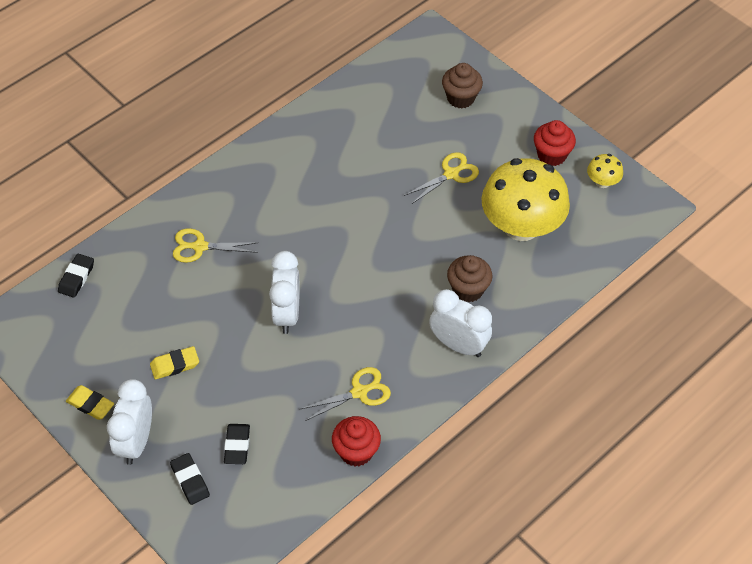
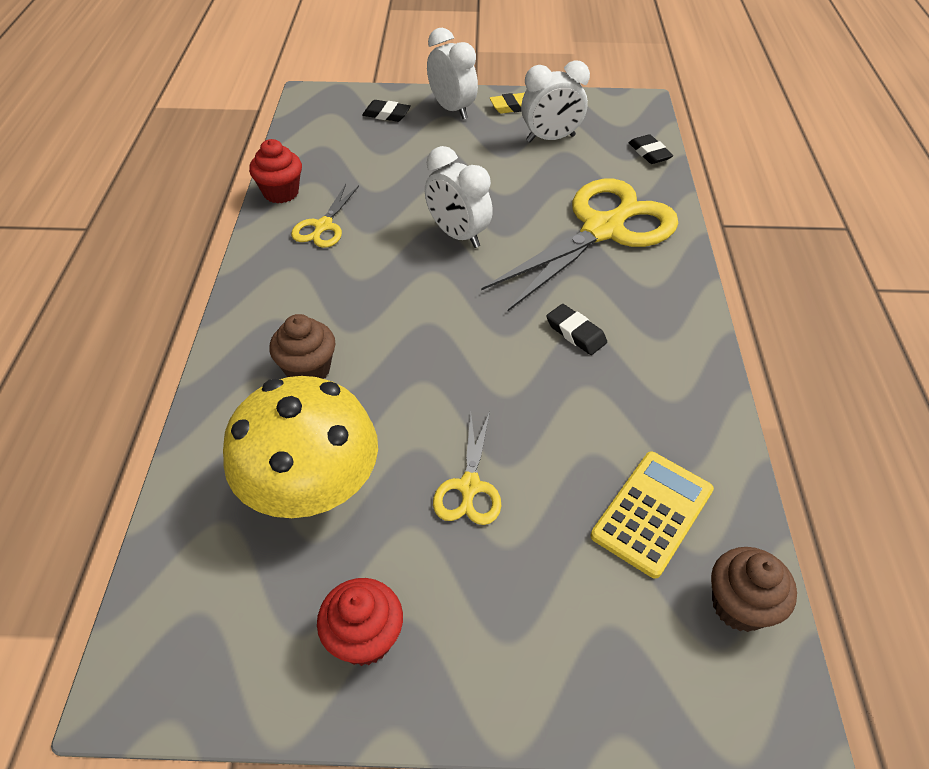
camera: 135 degrees right, 5 degrees down
yellow eraser [150,346,199,379] -> none
yellow scissors [173,228,258,263] -> yellow scissors [481,179,678,311], size x2.20
black eraser [224,424,250,464] -> black eraser moved to [546,304,607,355]
white clock [429,289,492,357] -> white clock moved to [521,61,590,142]
brown cupcake [442,63,483,108] -> brown cupcake moved to [711,547,797,632]
yellow mushroom [587,154,623,188] -> none
none -> yellow calculator [591,451,714,579]

